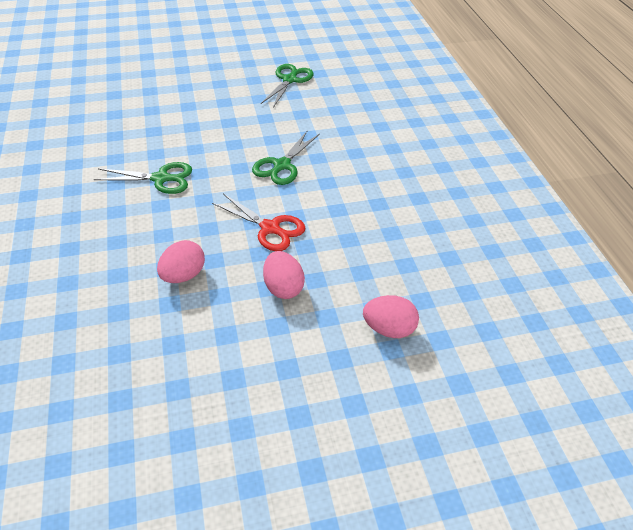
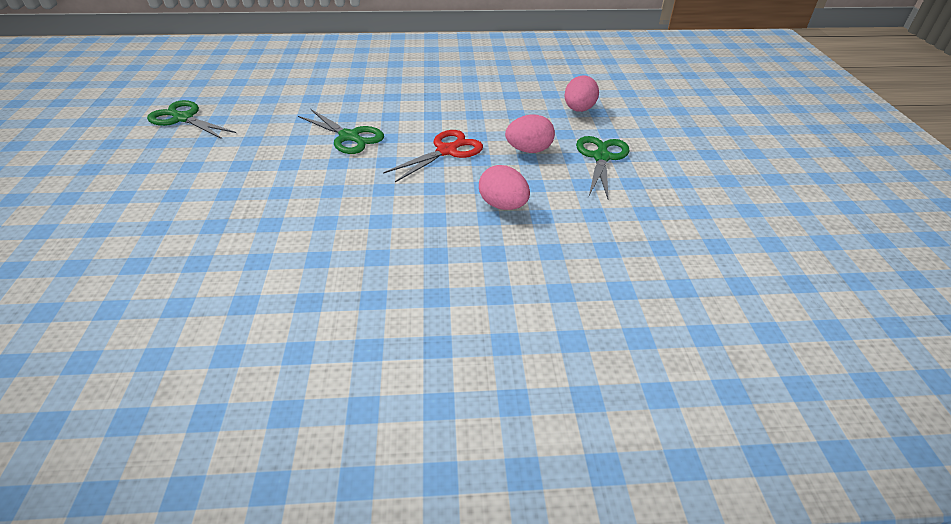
camera: 80 degrees left, 5 degrees down
green scissors [94,162,192,194] -> green scissors moved to [576,136,629,199]

